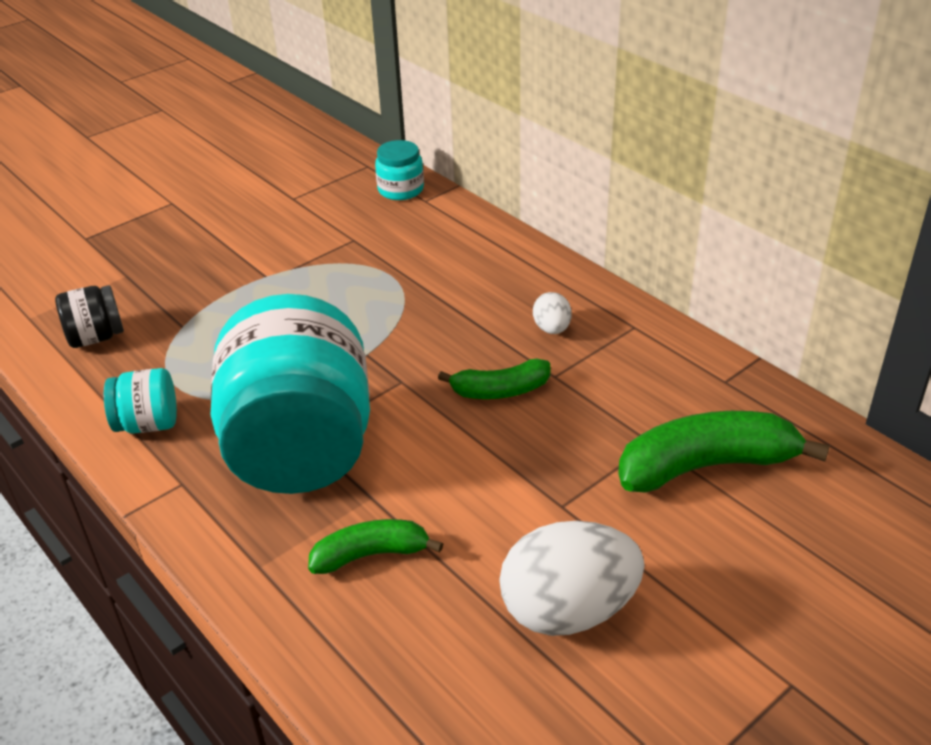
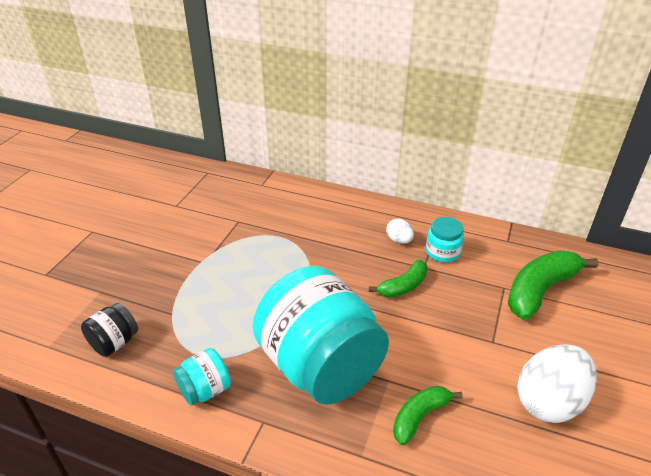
camera: 30 degrees left, 0 degrees up
turquoise jar [375,140,424,200] -> turquoise jar moved to [426,217,464,262]

